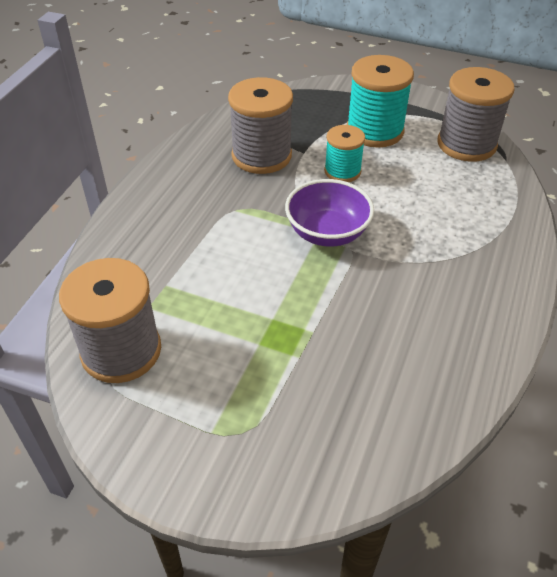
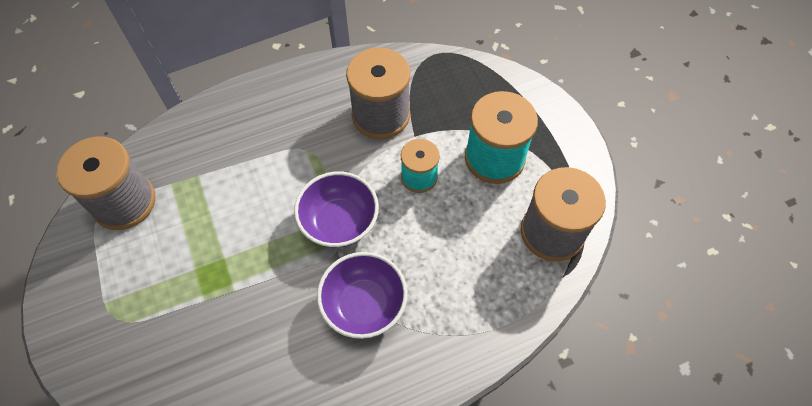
camera: 45 degrees right, 15 degrees up
none -> purple bowl [317,252,408,339]

